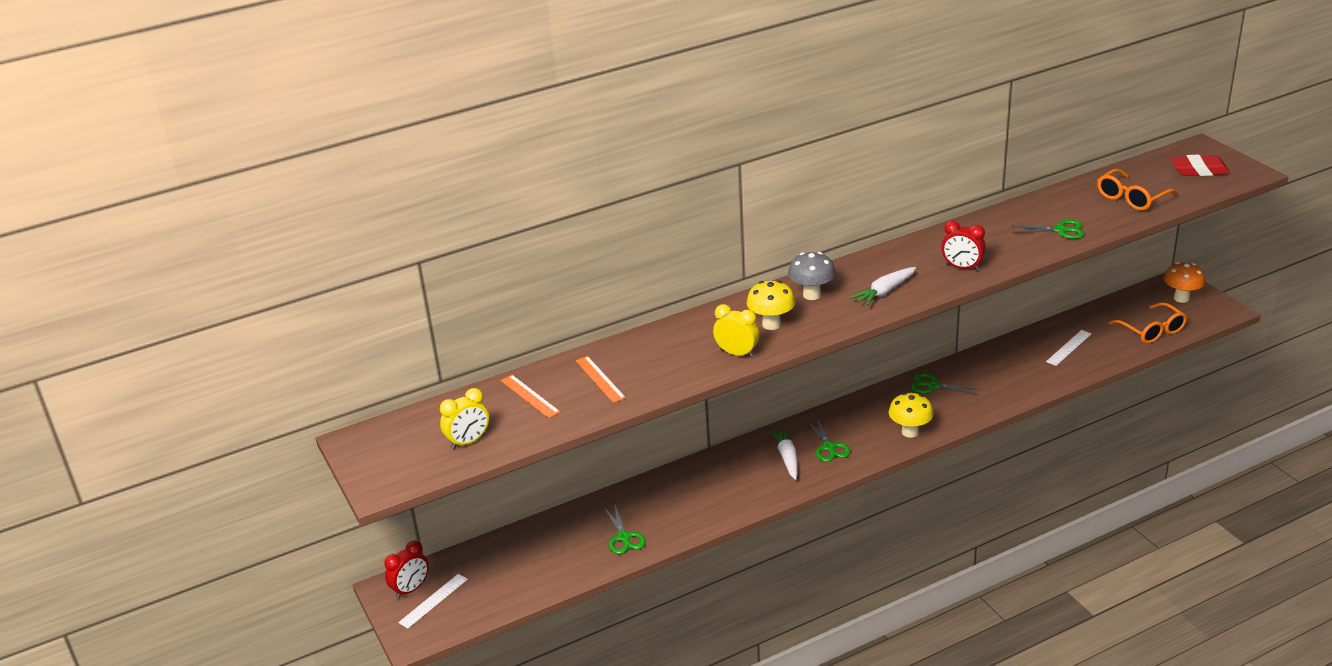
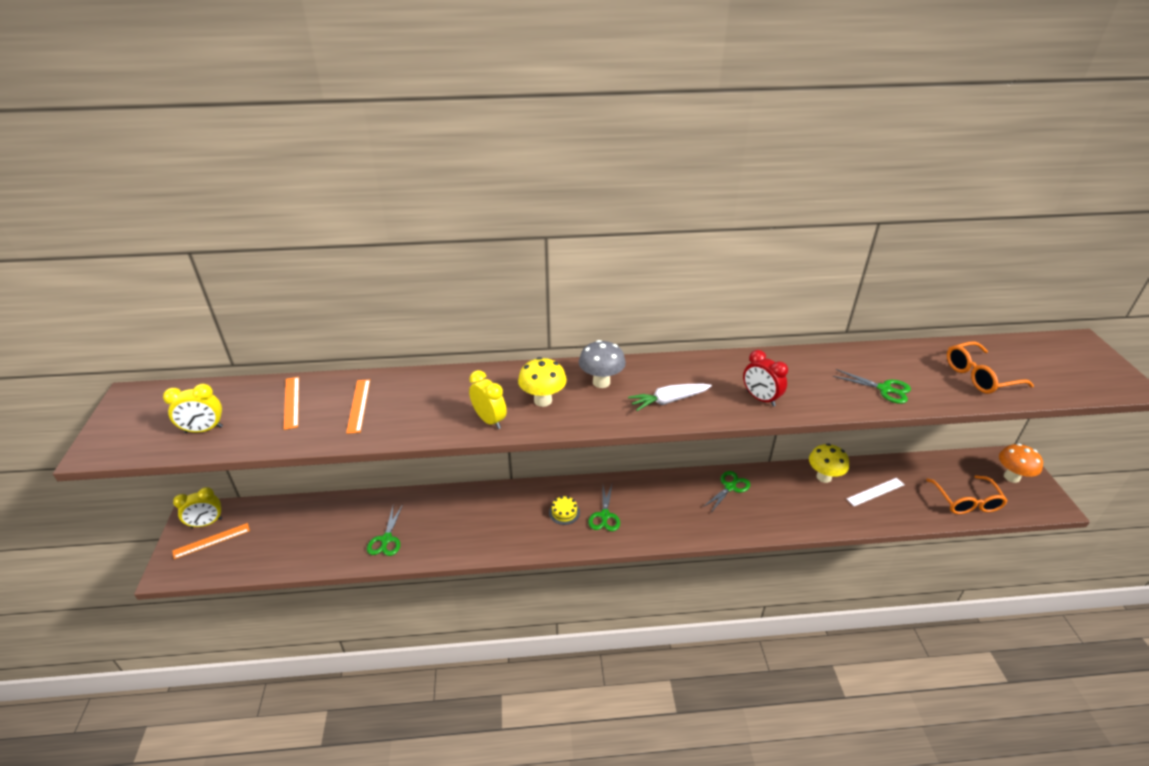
camera: 20 degrees right, 5 degrees up
red clock [384,541,429,599] -> yellow clock [173,487,222,528]
white ruler [398,574,468,629] -> orange ruler [172,523,250,559]
white carrot [769,427,798,480] -> yellow cake [549,496,580,525]
yellow mushroom [889,393,934,438] -> yellow mushroom moved to [809,444,849,483]
green scissors [911,373,980,395] -> green scissors turned 90 degrees clockwise [703,471,750,512]
red eraser [1170,155,1230,176] -> none

